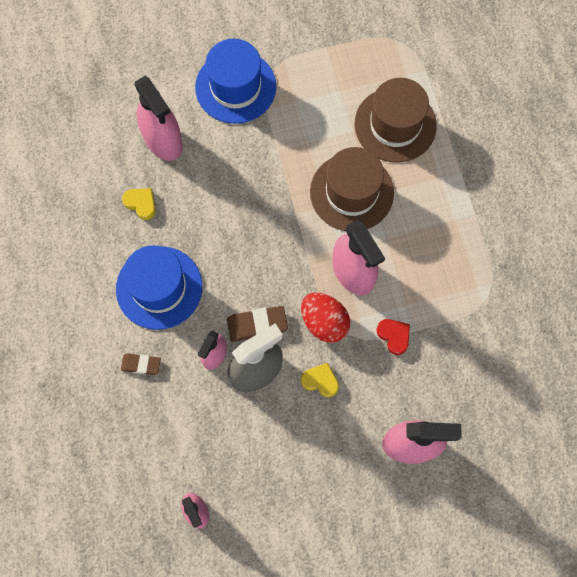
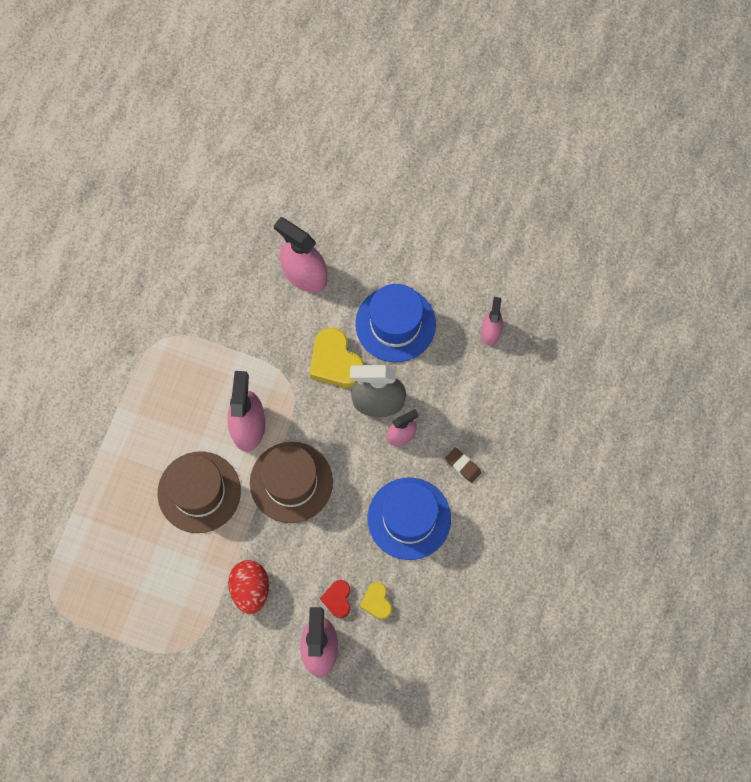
camera: 145 degrees left, 0 degrees up
blue hat [195,39,276,124] -> blue hat moved to [355,284,436,362]
brown eraser [227,306,288,342] -> none
red egg [301,293,350,343] -> red egg moved to [228,560,269,614]
yellow heart [301,363,339,397] -> yellow heart [310,328,364,388], size x1.80
brown hat [354,78,437,163] -> brown hat moved to [250,442,333,523]
red heart [377,319,410,355] -> red heart moved to [320,580,351,618]

